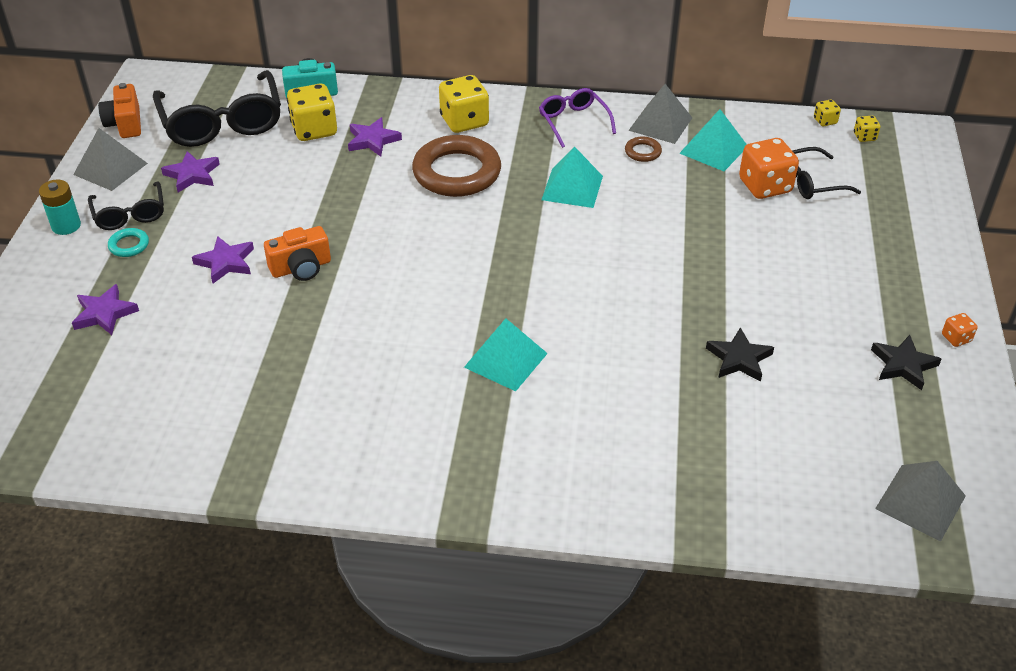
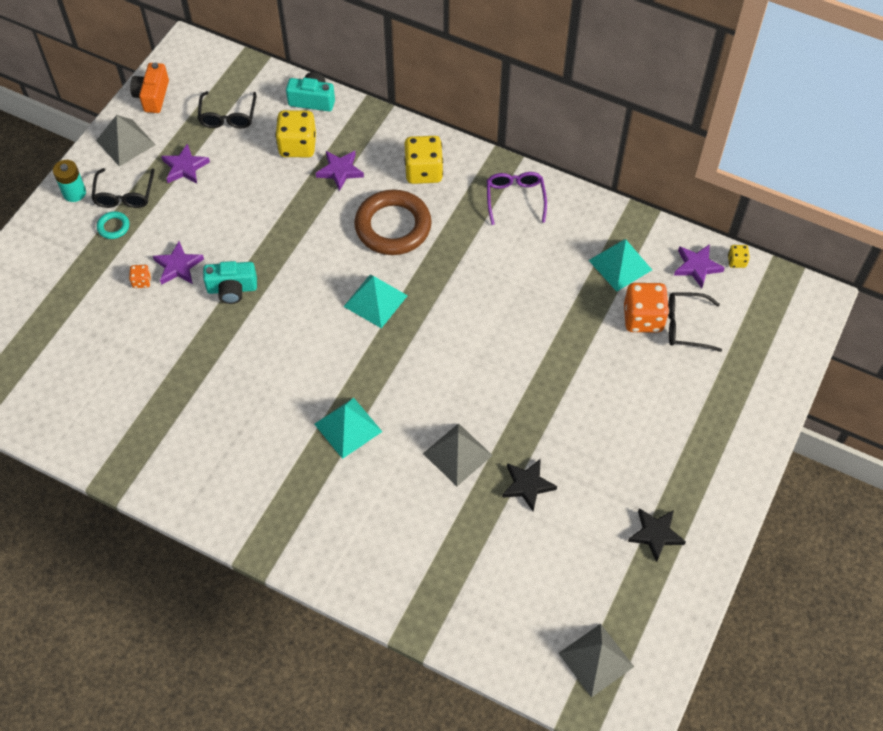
camera: 20 degrees right, 15 degrees up
purple star [72,284,139,335] -> purple star moved to [674,244,725,288]
black glasses [153,70,281,147] -> black glasses [198,91,257,129], size x0.55
orange camera [264,226,331,281] -> turquoise camera [203,261,257,304]
turquoise pyramid [541,146,603,208] -> turquoise pyramid moved to [343,275,408,328]
brown ring [625,137,662,162] -> none
grey pyramid [628,84,692,144] -> grey pyramid moved to [423,423,493,486]
yellow dice [854,116,880,142] -> none
orange dice [942,313,977,347] -> orange dice moved to [129,265,151,288]

